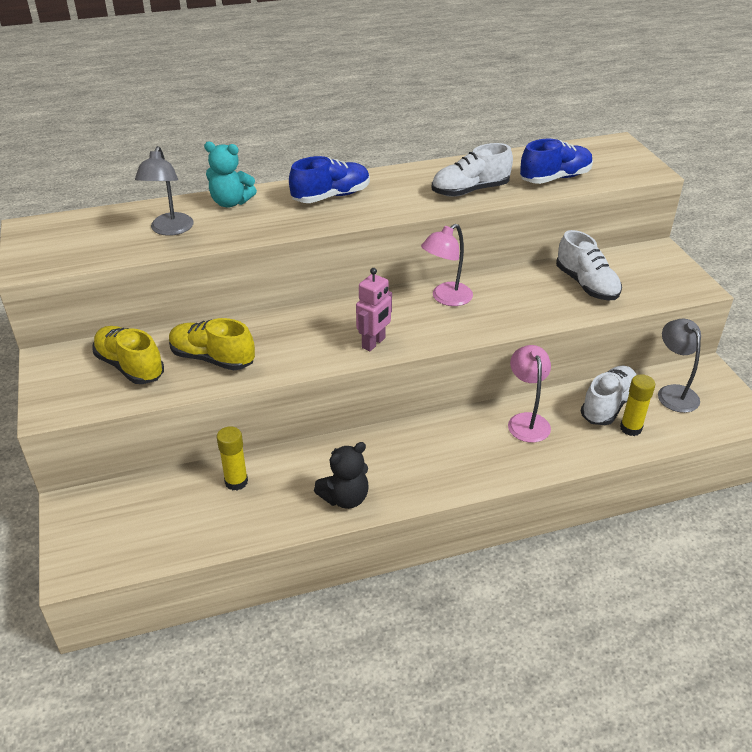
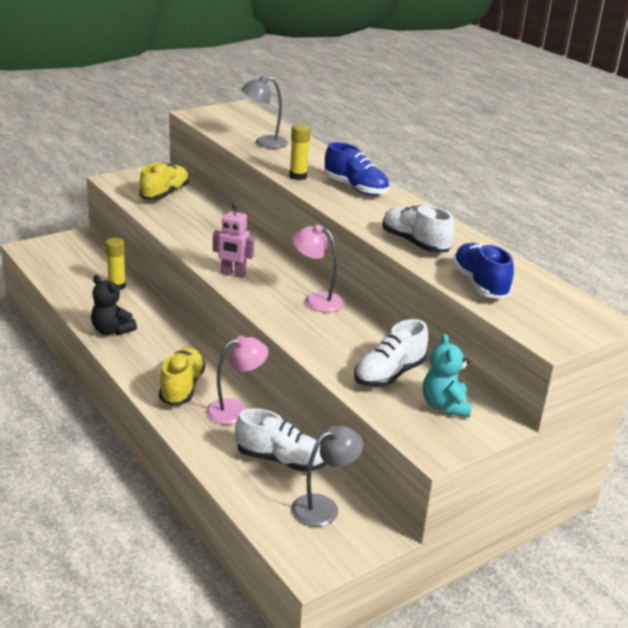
camera: 70 degrees right, 10 degrees down
yellow shoe [169,318,255,371] -> yellow shoe moved to [159,347,205,406]
turquoise teddy bear [204,142,257,208] -> turquoise teddy bear moved to [423,334,472,418]
blue shoe [520,139,593,184] -> blue shoe turned 150 degrees counterclockwise [452,243,514,299]
yellow glue stick [620,374,655,436] -> yellow glue stick moved to [289,124,311,180]

